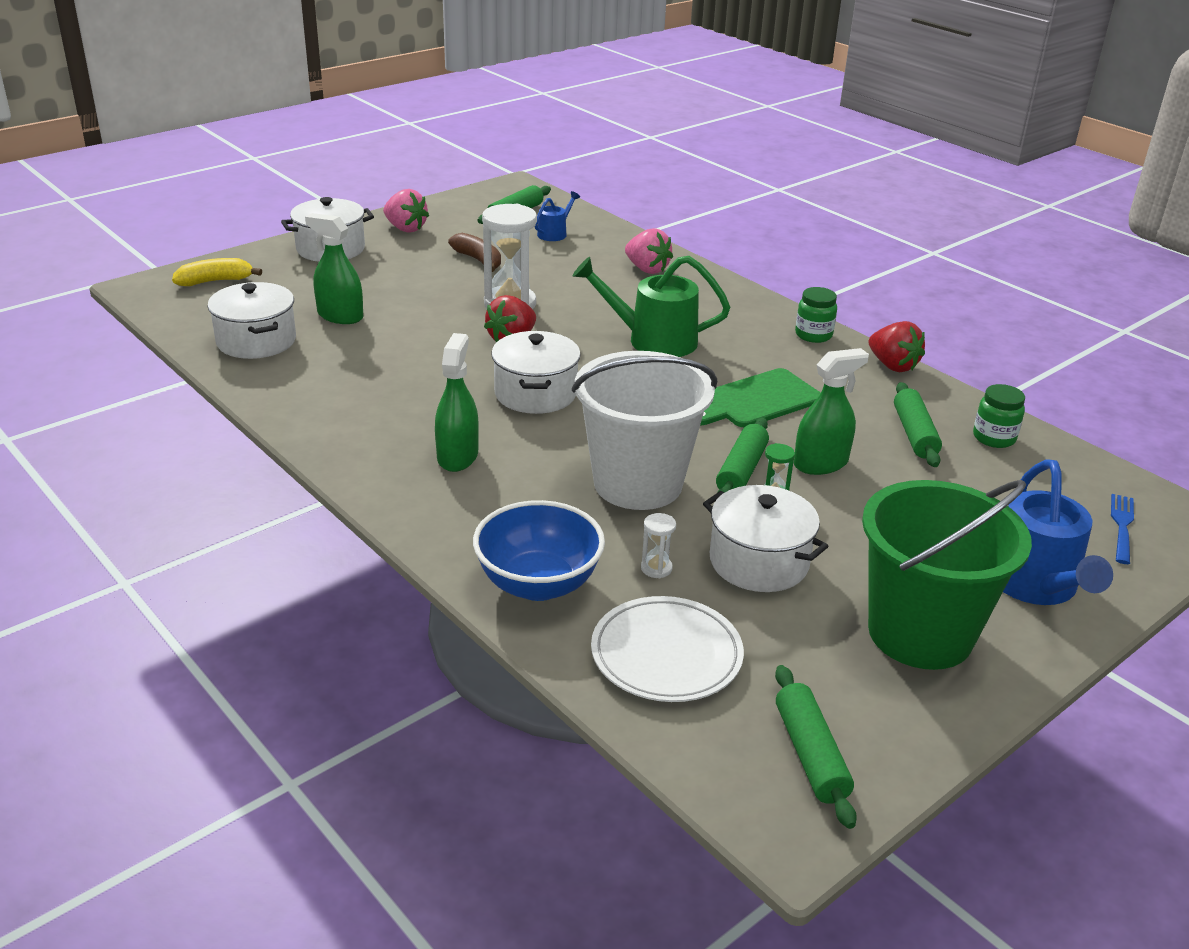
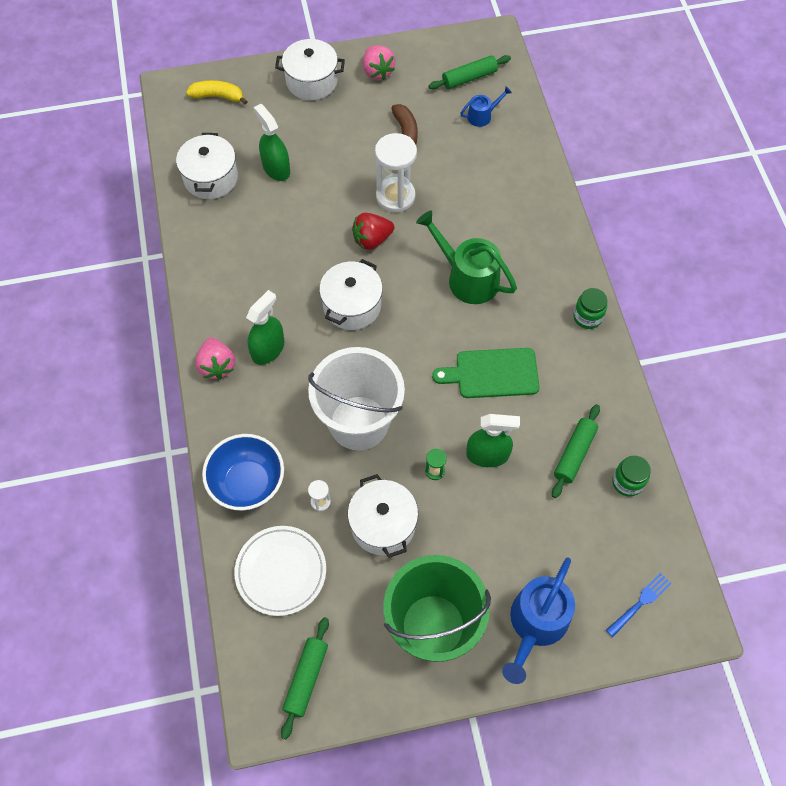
camera: 30 degrees right, 30 degrees up
pink strawberry [625,228,673,274] -> pink strawberry moved to [195,338,235,380]
green rolling pin [716,418,769,493] -> none
red strawberry [869,321,925,372] -> none

